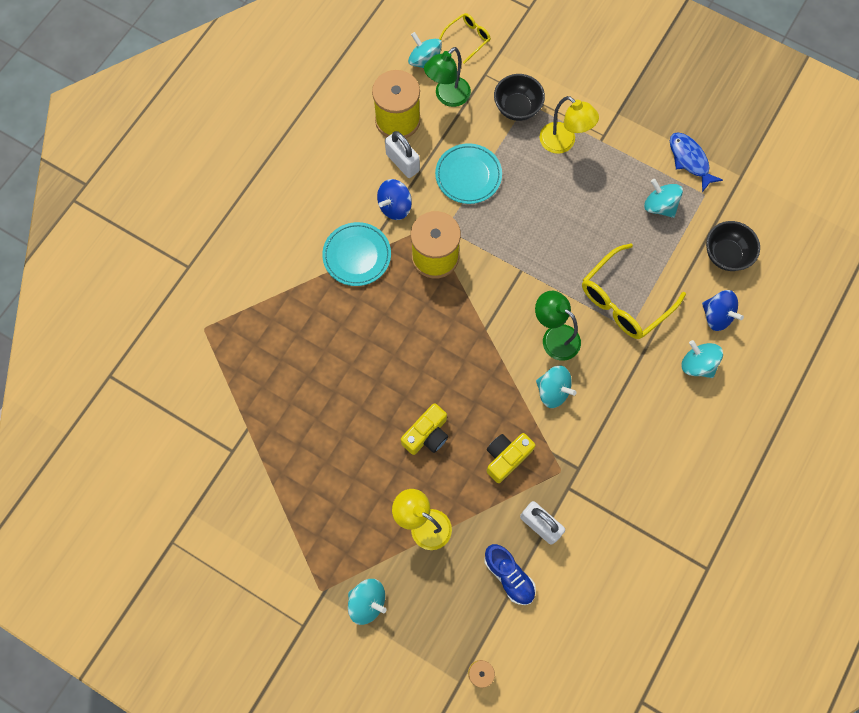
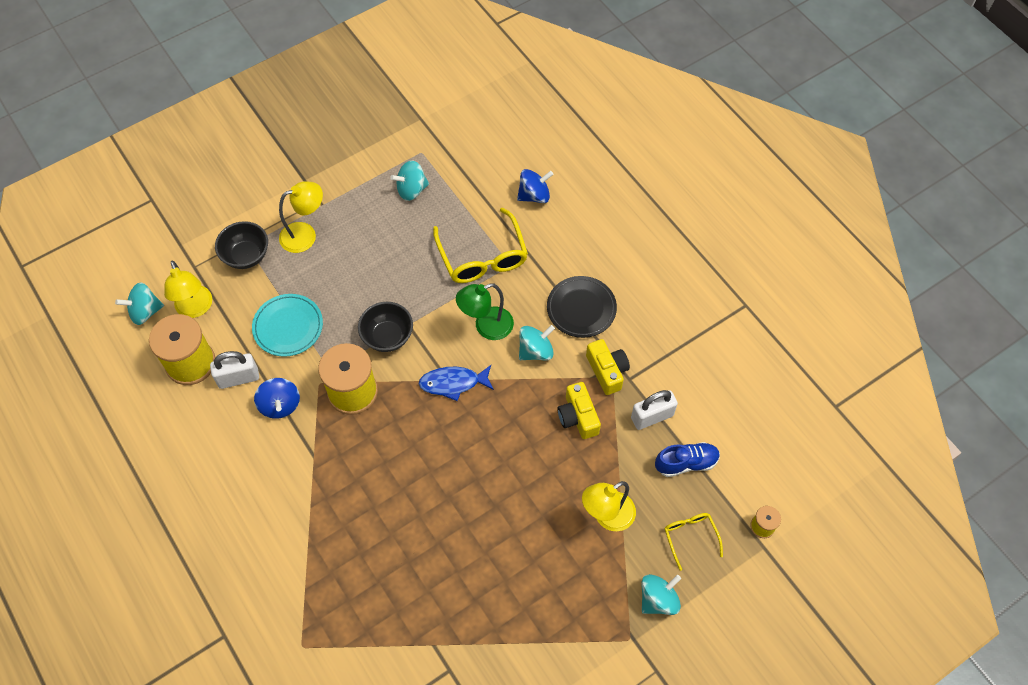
camera: 65 degrees left, 10 degrees down
turquoise plate [322,222,391,286] -> none
yellow camera [401,403,448,455] -> yellow camera moved to [586,339,630,395]
green lamp [424,47,471,107] -> yellow lamp [164,261,212,318]
yellow glasses [439,13,490,64] -> yellow glasses moved to [664,513,723,571]
blue fish [670,132,723,192] -> blue fish moved to [418,365,494,401]
turquoise spinning top [682,340,723,378] -> none
black bowl [706,221,760,271] -> black bowl moved to [358,302,413,352]
none -> black plate [547,276,617,338]

